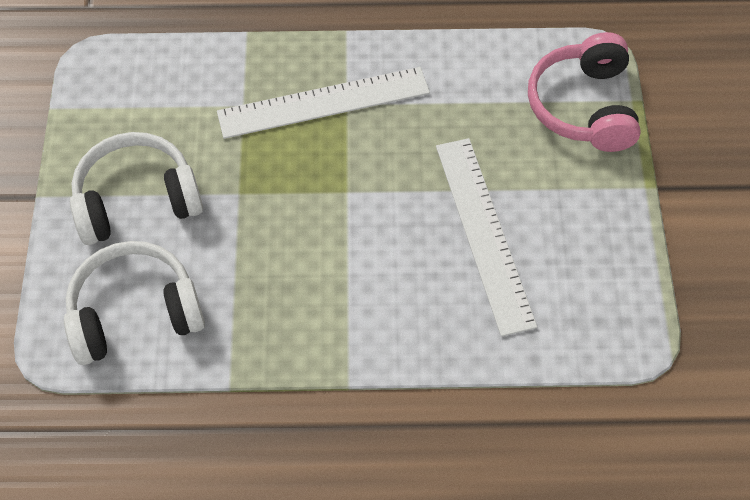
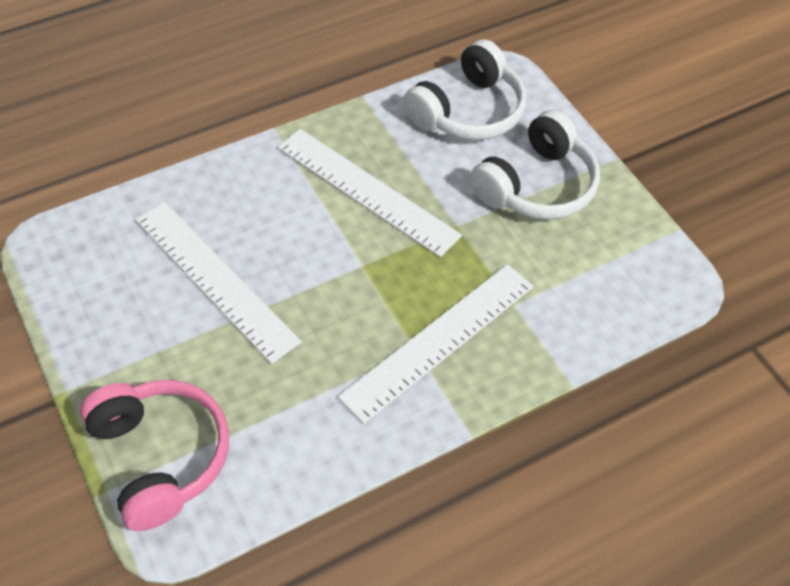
camera: 150 degrees right, 5 degrees down
none -> white ruler [277,129,462,257]

